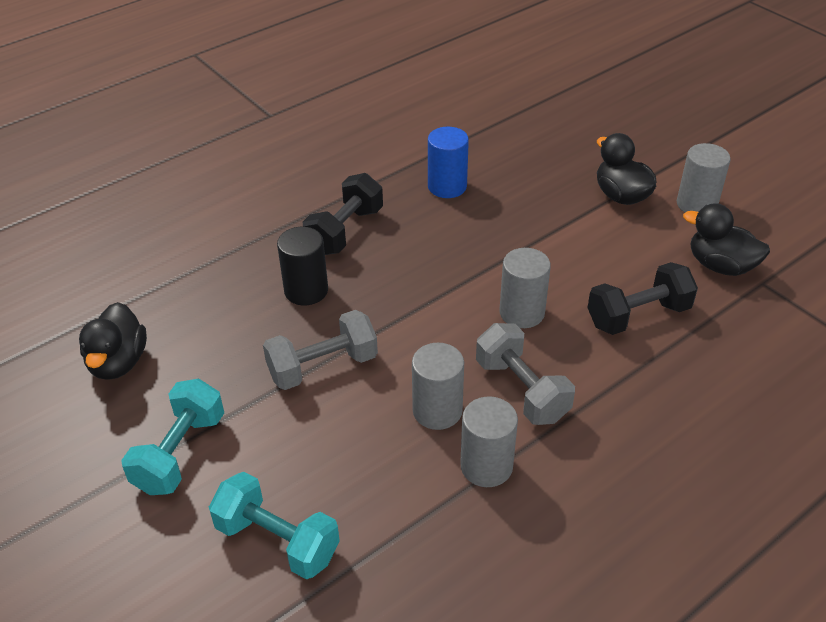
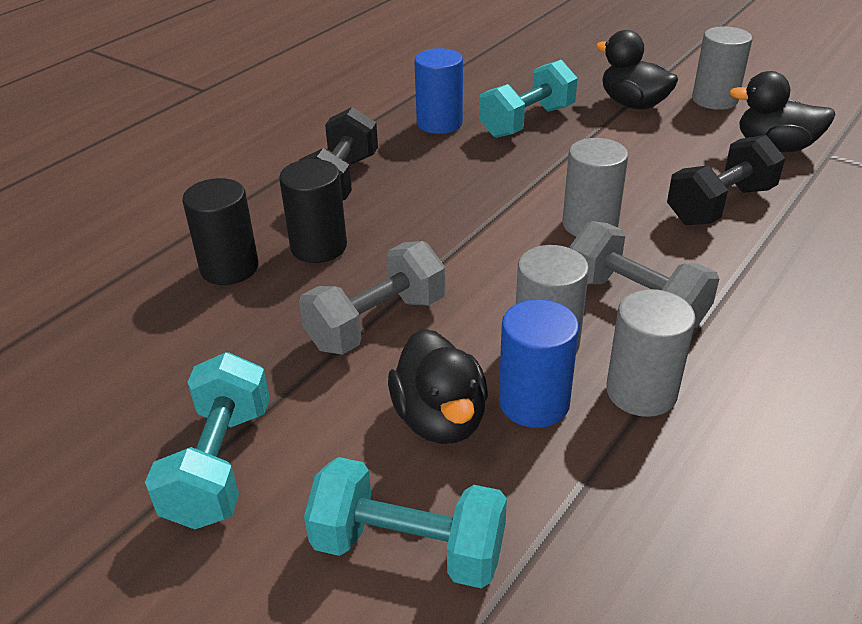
camera: 15 degrees left, 5 degrees down
black duck [79,302,147,380] -> black duck moved to [388,329,488,444]
none -> black cylinder [182,178,259,285]
none -> turquoise dumbbell [479,60,577,138]
none -> blue cylinder [499,299,579,428]

